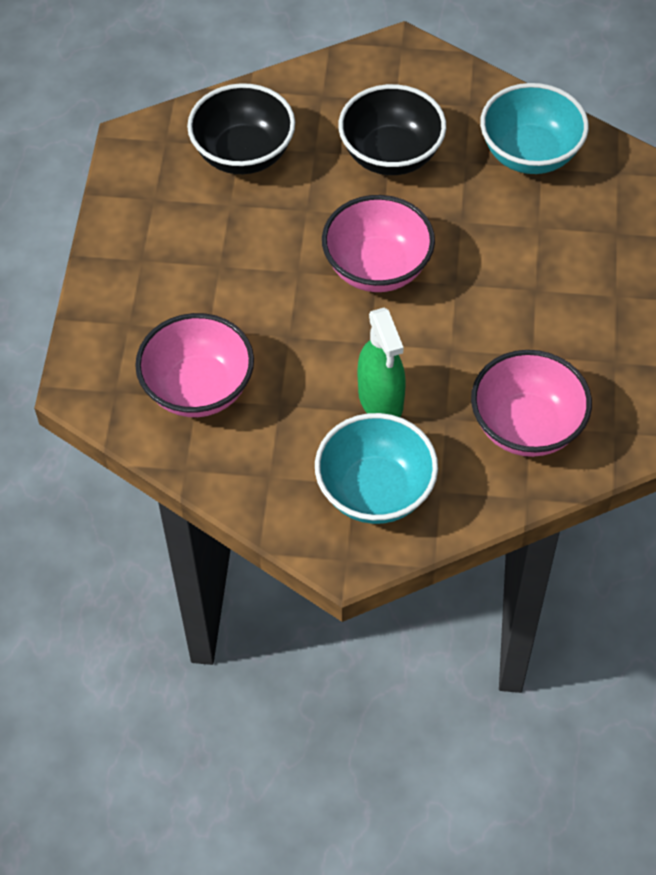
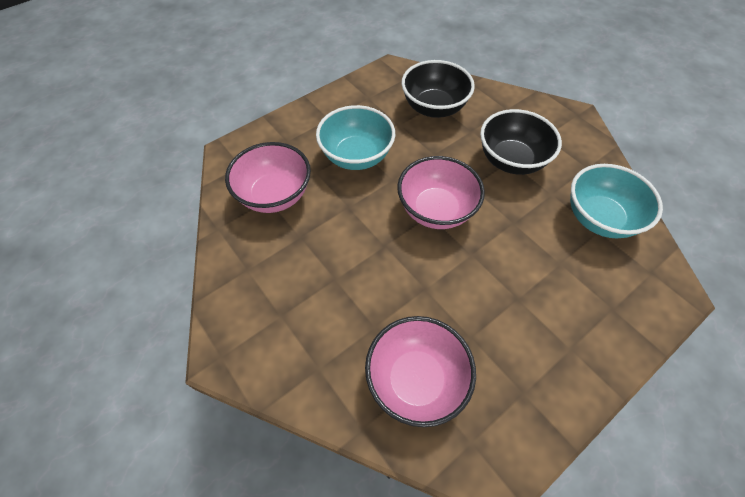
camera: 45 degrees right, 0 degrees up
turquoise bowl [315,413,438,524] -> turquoise bowl moved to [316,105,395,170]
green spray bottle [358,308,406,417] -> none

